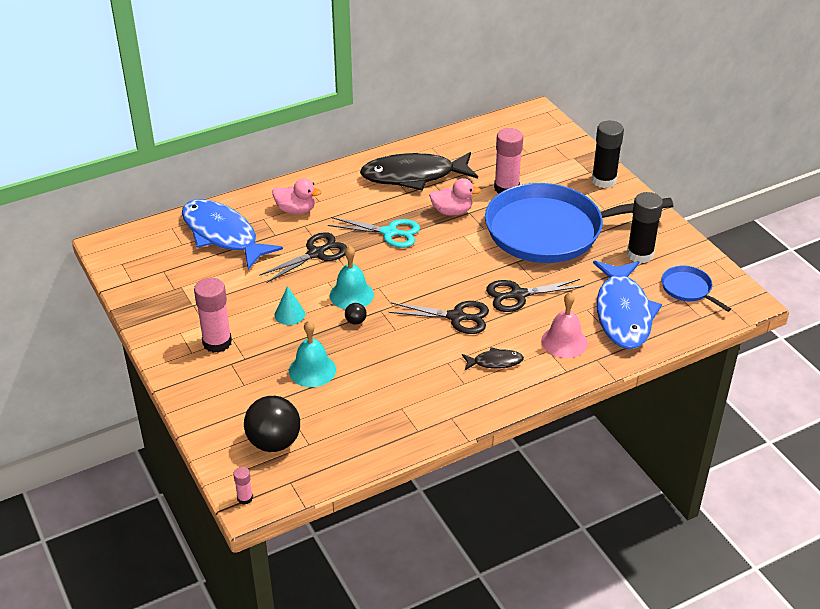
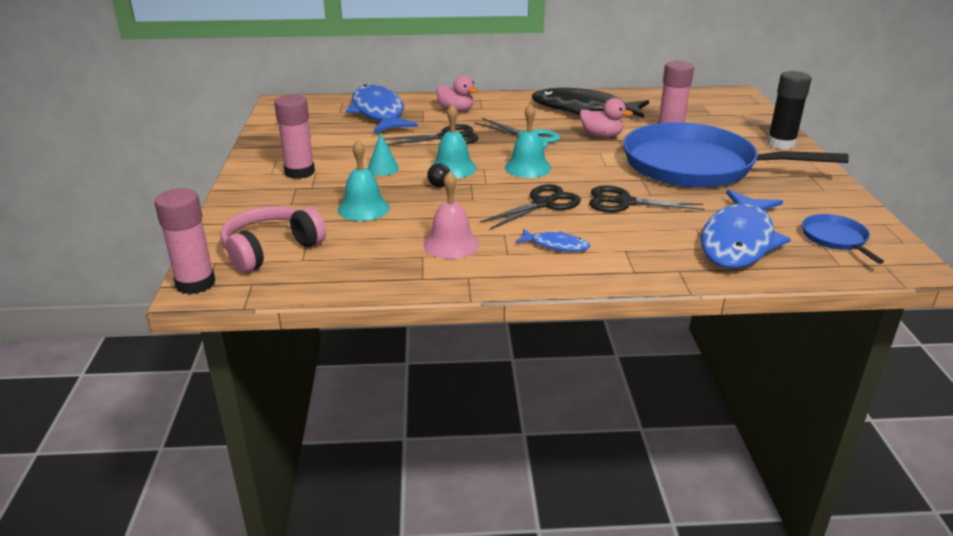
camera: 25 degrees right, 10 degrees down
pink glue stick [233,467,253,505] -> pink glue stick [154,188,215,295], size x2.12
black ball [244,396,300,452] -> pink headphones [220,206,326,273]
black scissors [388,301,489,334] -> black scissors turned 75 degrees counterclockwise [480,184,581,230]
black fish [462,347,524,370] -> blue fish [516,229,590,252]
pink bell [541,292,588,358] -> pink bell moved to [423,171,479,259]
black glue stick [627,192,663,263] -> none
none -> turquoise bell [505,104,551,178]

